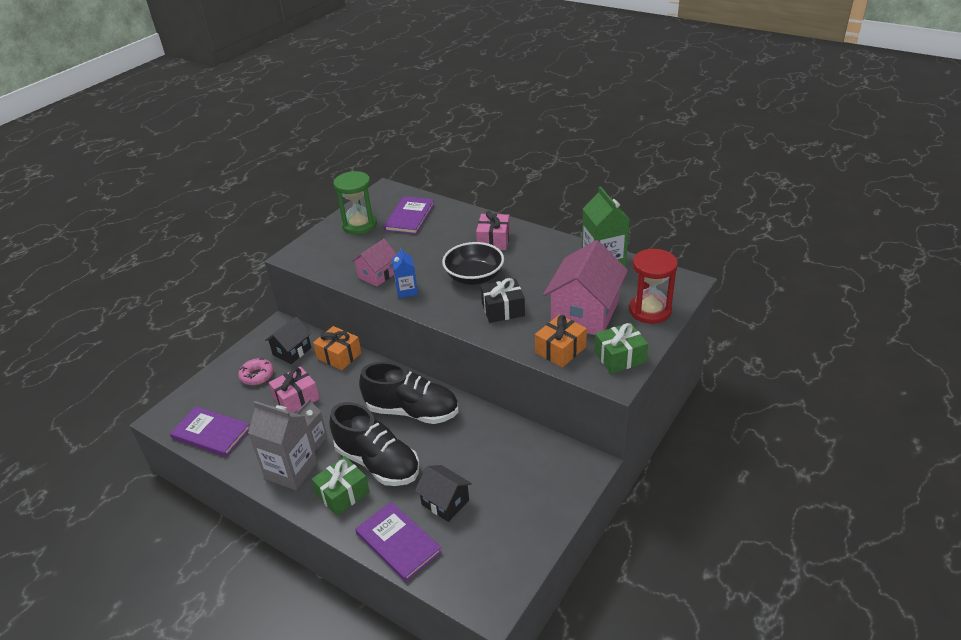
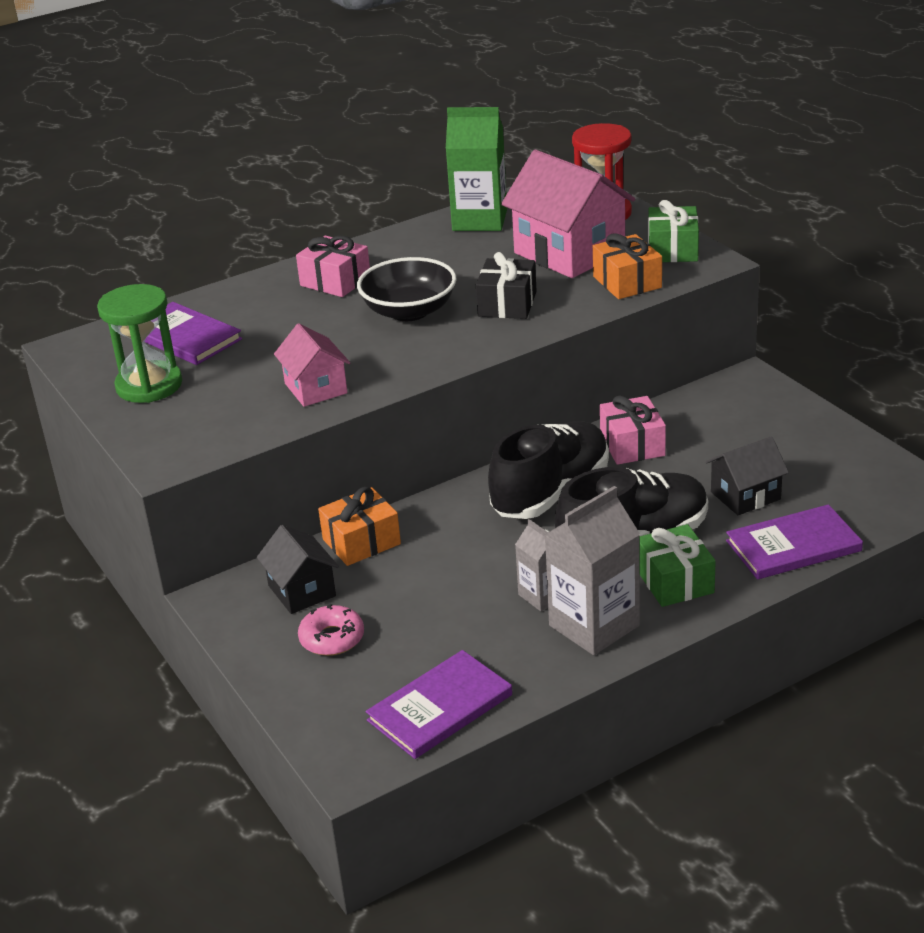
camera: 65 degrees left, 5 degrees down
pink gift [269,366,320,412] -> pink gift moved to [600,395,666,465]
blue carton [392,247,418,298] -> none

